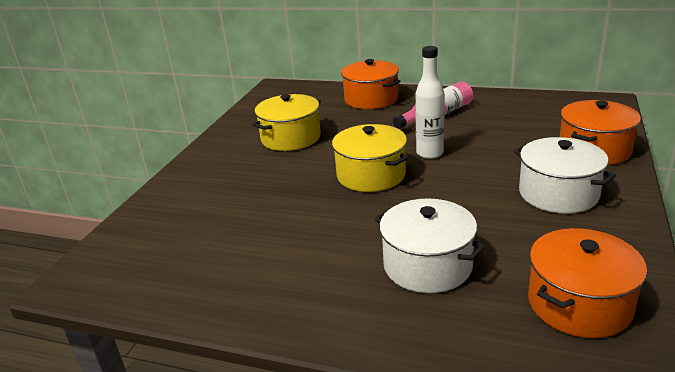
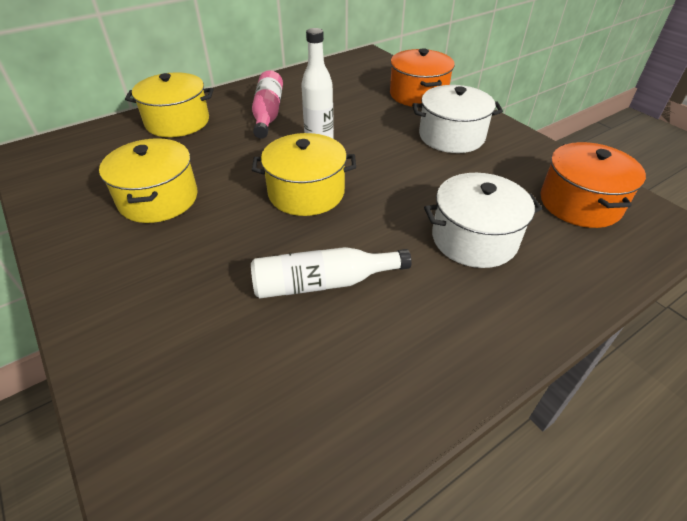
camera: 55 degrees left, 15 degrees up
orange pot [341,59,401,109] -> yellow pot [125,72,213,137]
none -> white bottle [251,247,412,299]

